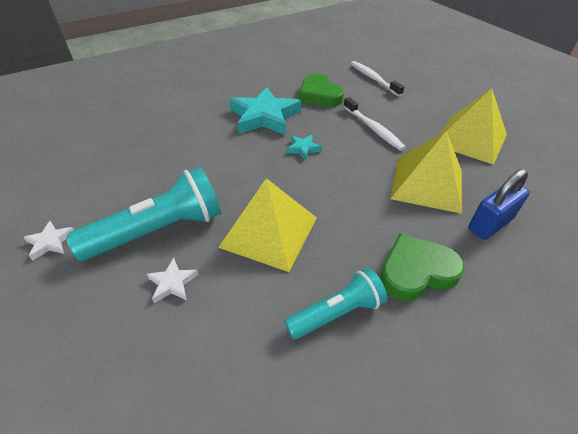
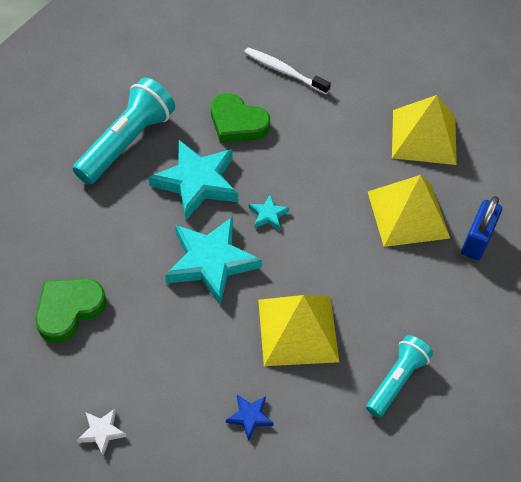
camera: 30 degrees left, 10 degrees up
turquoise flashlight [66,167,221,261] -> turquoise flashlight moved to [73,78,175,184]
white star [147,258,198,303] -> blue star [226,395,274,441]
white toothbrush [343,97,406,151] -> none
green heart [380,233,465,301] -> green heart moved to [36,279,106,343]
none -> turquoise star [165,217,262,305]

